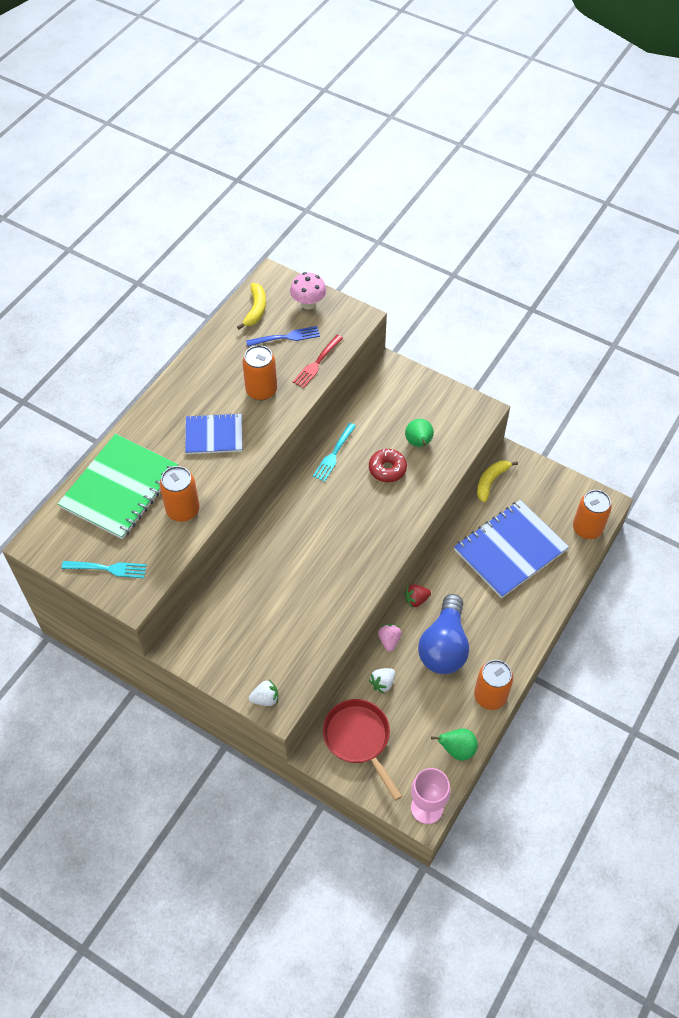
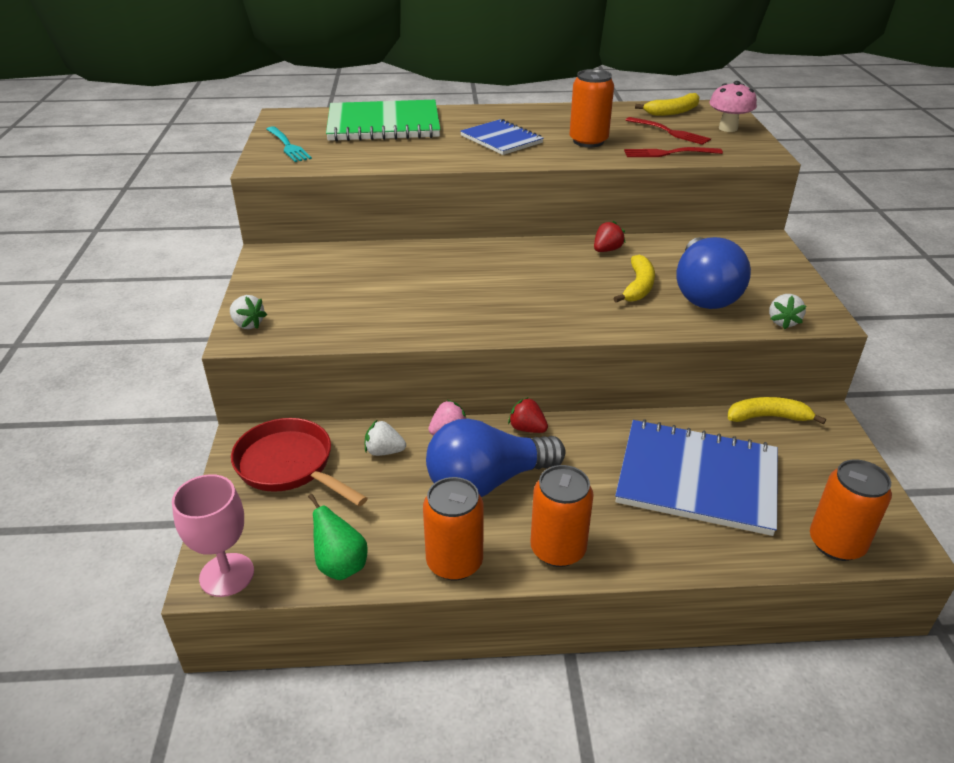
camera: 55 degrees right, 20 degrees down
orange can [160,466,200,522] -> orange can moved to [530,465,594,567]
blue fork [246,326,320,347] -> red fork [626,117,711,145]
turquoise fork [313,423,356,482] -> red strawberry [594,220,626,252]
red pan [323,699,402,801] -> red pan turned 75 degrees counterclockwise [231,418,368,506]
red donut [369,449,407,482] -> yellow banana [613,255,655,303]
green pear [405,419,434,447] -> blue light bulb [676,237,751,309]
none -> white strawberry [769,294,806,329]

